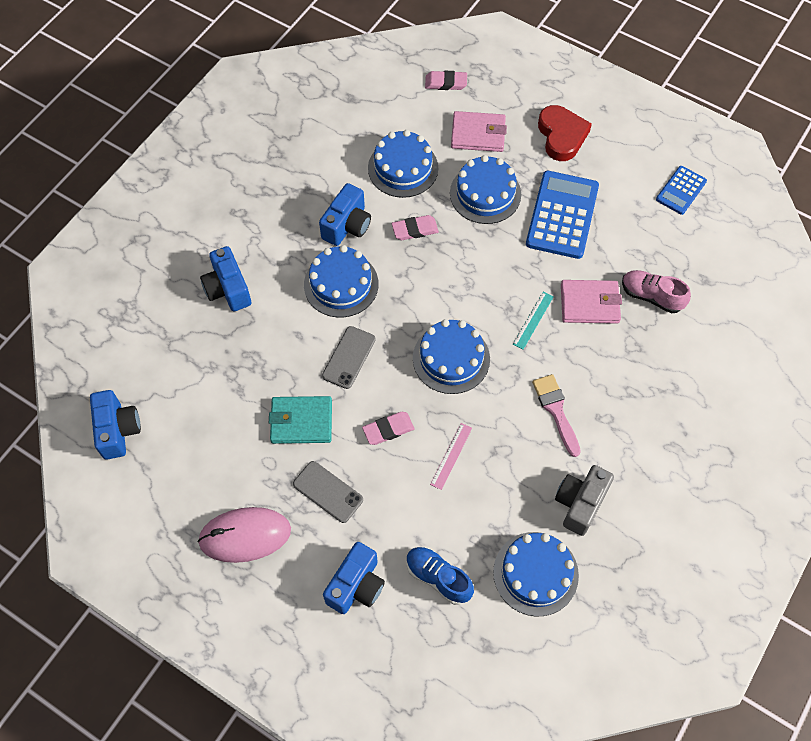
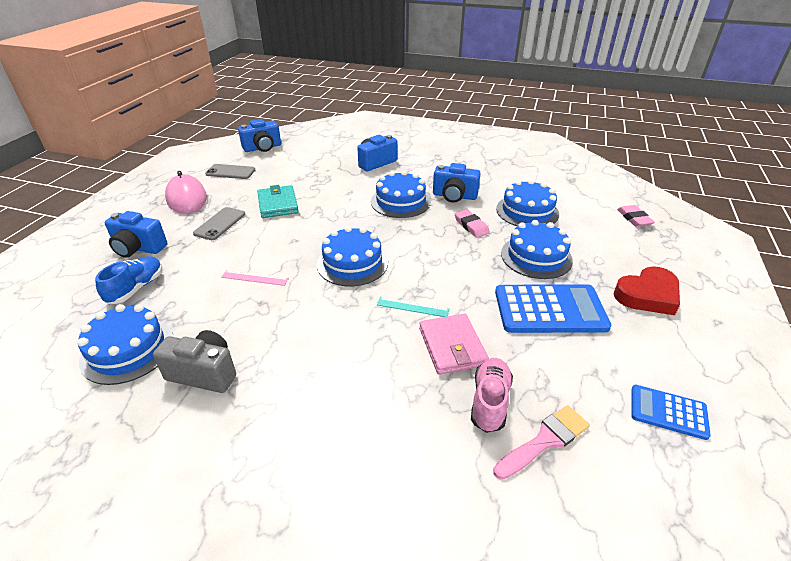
camera: 75 degrees right, 25 degrees down
grey phone [322,326,376,389] -> grey phone moved to [205,164,255,179]
pink eraser [362,412,414,445] -> none
pink wallet [451,111,507,152] -> none
pink brush [532,374,581,457] -> pink brush moved to [493,405,590,480]

